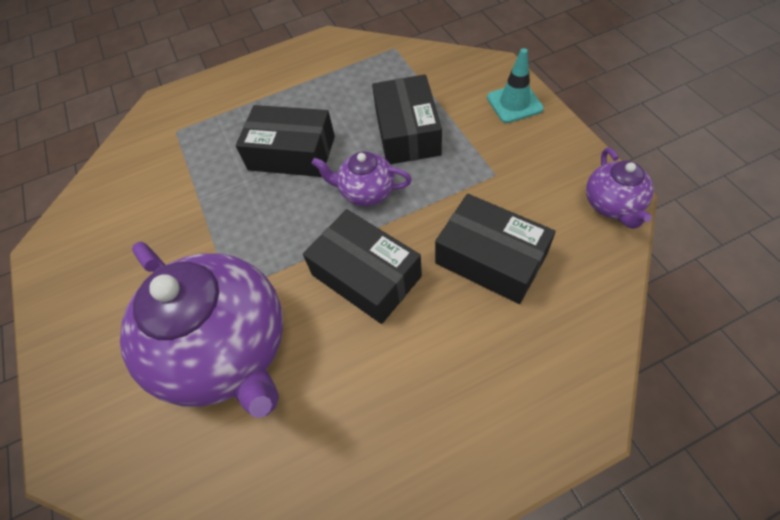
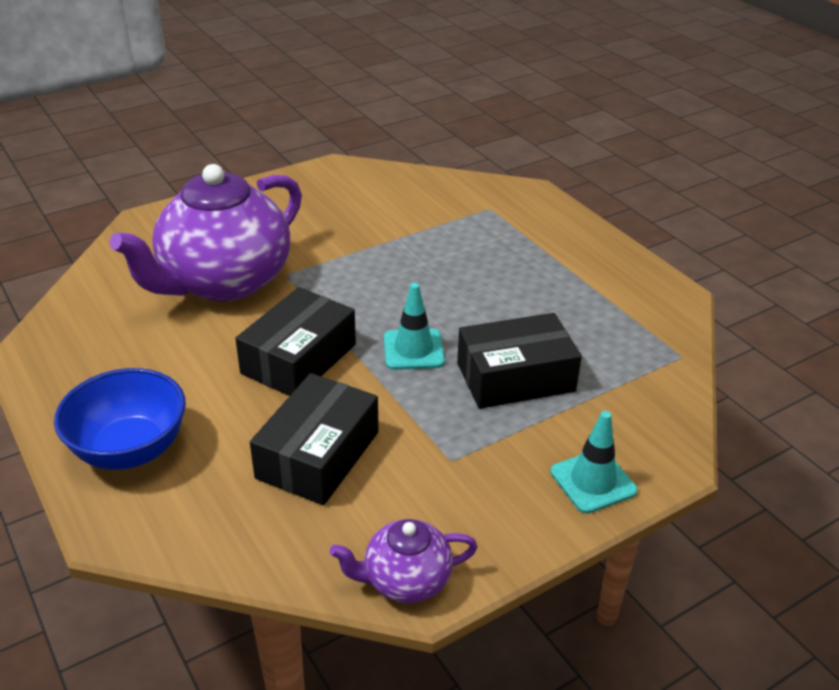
camera: 75 degrees right, 20 degrees down
black box [236,105,335,177] -> none
purple teapot [312,151,412,206] -> turquoise traffic cone [384,283,445,370]
none -> blue bowl [54,368,186,470]

